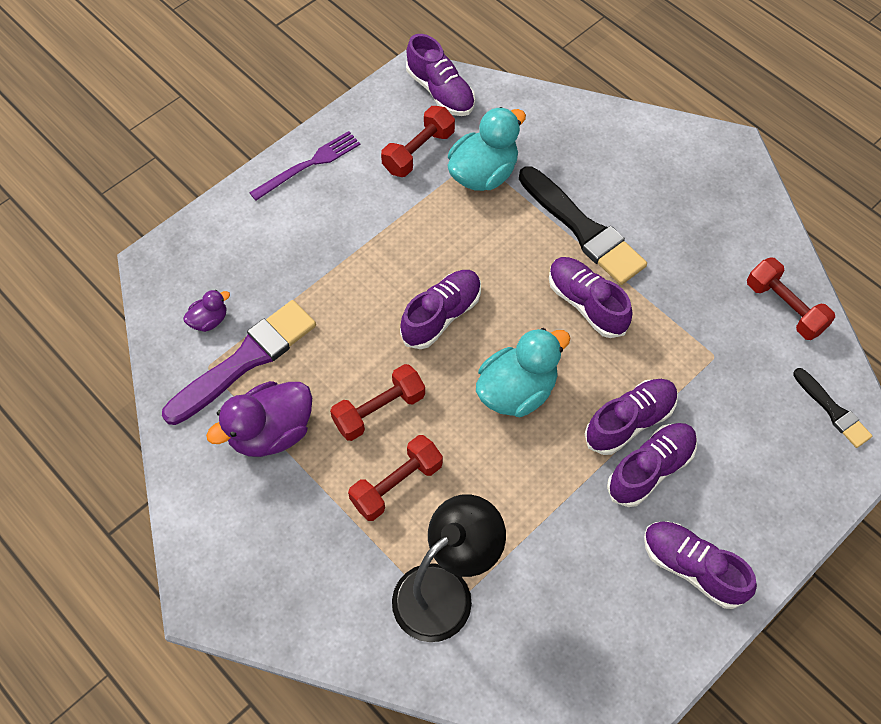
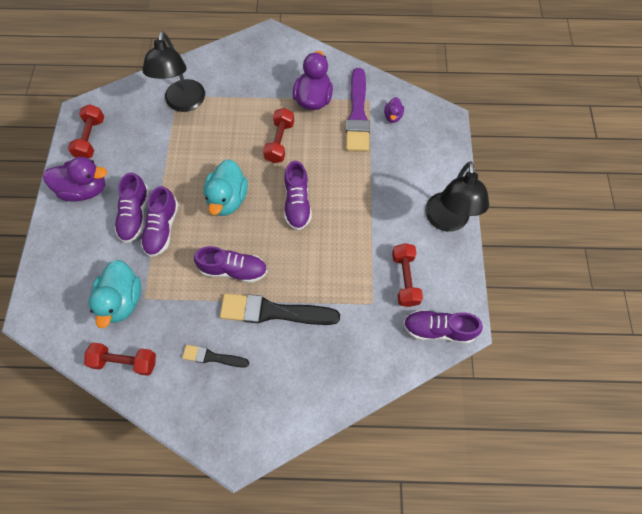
camera: 135 degrees right, 5 degrees up
purple fork [249,131,361,201] -> black lamp [425,161,489,232]
red dumbbell [348,435,443,521] -> red dumbbell moved to [68,104,104,158]
turquoise duck [448,107,526,191] -> turquoise duck moved to [88,260,141,329]
purple shoe [644,521,757,609] -> purple duck [43,157,107,202]
black brush [793,368,872,448] -> black brush moved to [182,345,249,368]

